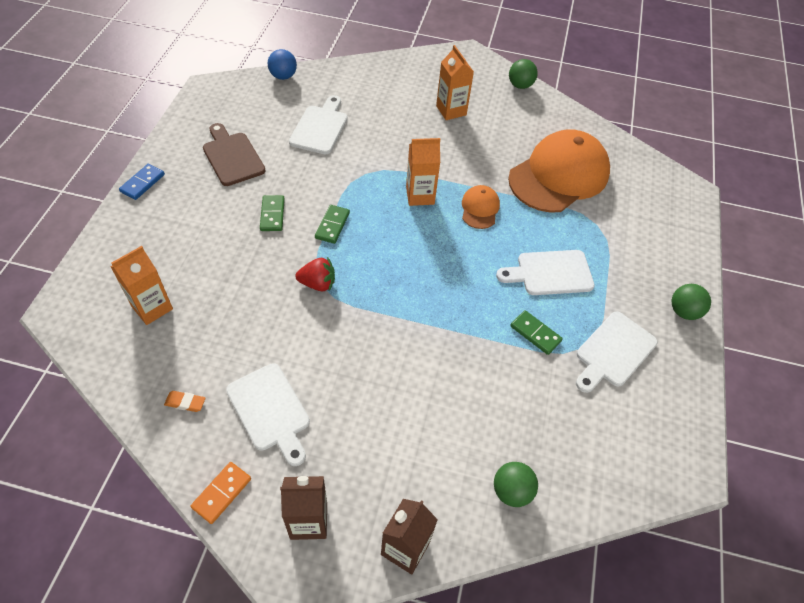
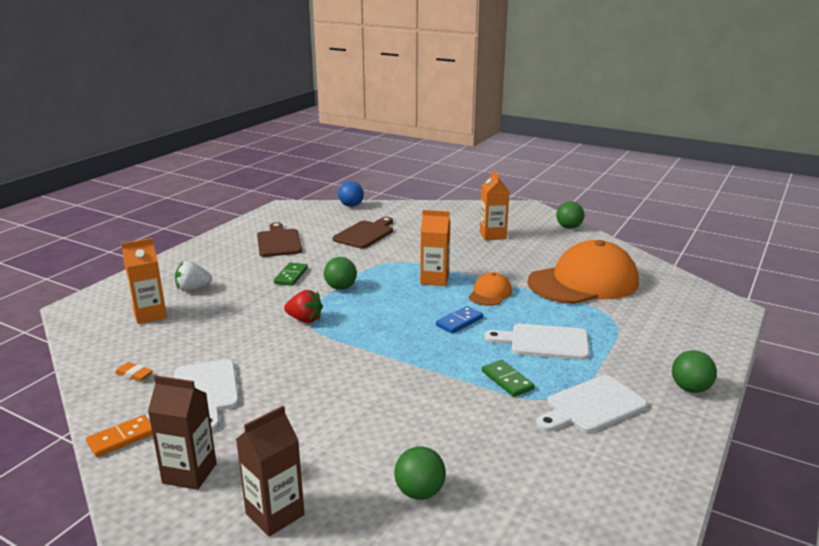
camera: 20 degrees right, 30 degrees down
blue domino [119,164,165,200] -> blue domino moved to [436,306,483,334]
white cutting board [289,95,348,154] -> brown cutting board [333,217,393,249]
green domino [315,205,350,244] -> green ball [324,257,357,290]
none -> white strawberry [175,261,212,291]

